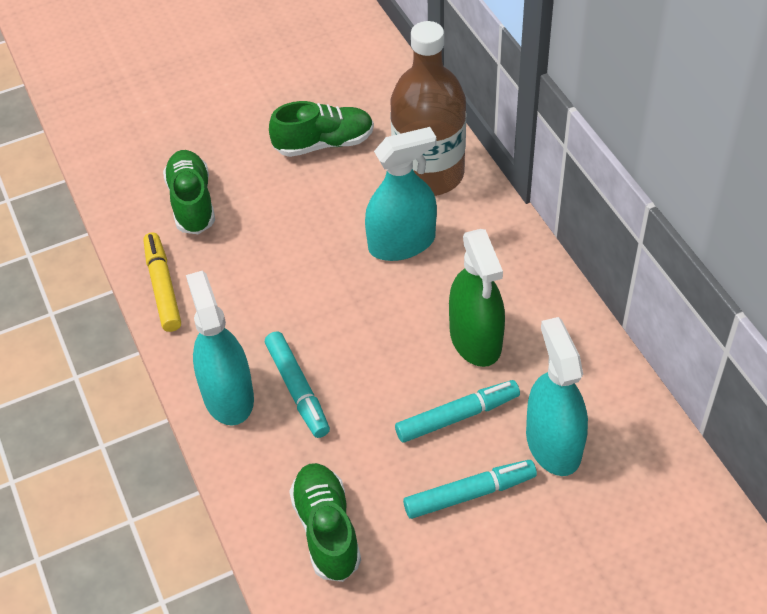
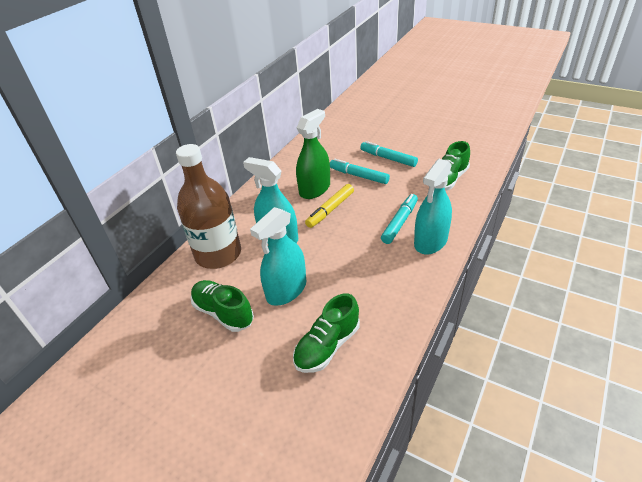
camera: 125 degrees left, 10 degrees down
yellow marker [143,232,181,332] -> yellow marker moved to [305,184,354,228]
turquoise spray bottle [526,317,588,476] -> turquoise spray bottle moved to [250,207,306,306]

